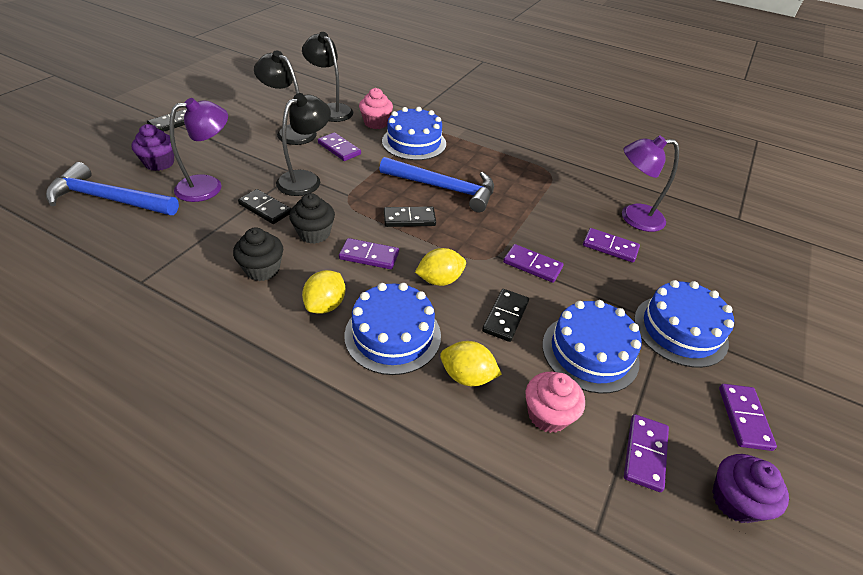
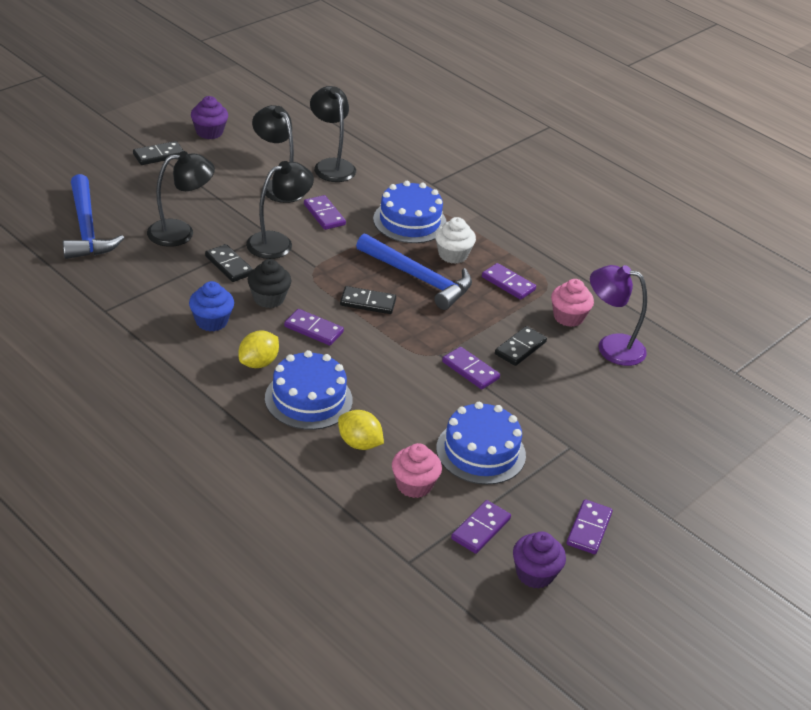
camera: 15 degrees right, 5 degrees down
blue hammer [46,162,179,215] -> blue hammer turned 135 degrees counterclockwise [63,174,124,259]
purple cupcake [131,124,174,171] -> purple cupcake moved to [191,96,228,139]
purple lamp [169,98,228,202] -> black lamp [147,151,215,247]
black cupcake [233,228,283,281] -> blue cupcake [189,281,234,331]
pink cupcake [359,88,393,129] -> pink cupcake moved to [551,279,594,327]
yellow lemon [415,248,466,286] -> none
black domino [482,289,529,342] -> black domino moved to [495,326,547,366]
purple domino [583,228,640,263] -> purple domino moved to [482,263,536,300]
blue cake [634,280,734,368] -> none
none -> white cupcake [435,217,476,264]

